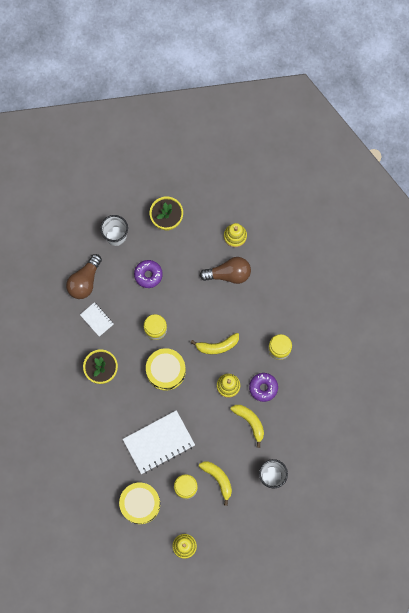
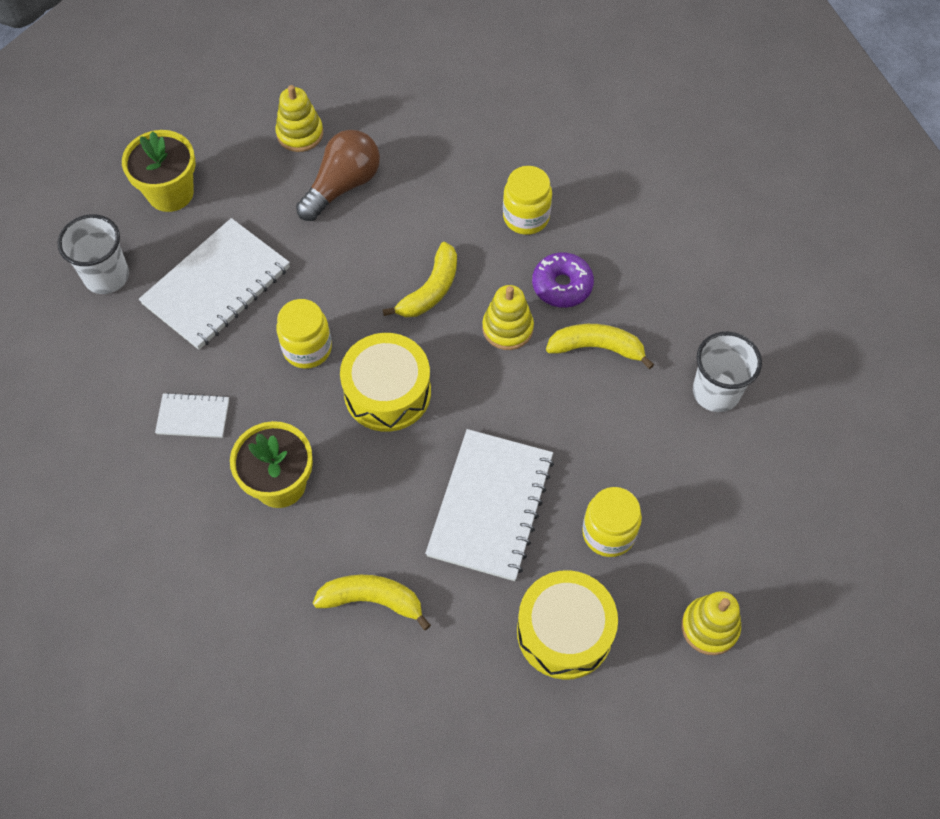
camera: 45 degrees left, 15 degrees down
brown light bulb [66,254,102,299] -> none
purple donut [134,260,163,288] -> white notebook [139,218,290,350]
yellow banana [199,462,232,506] -> yellow banana moved to [313,575,431,630]

